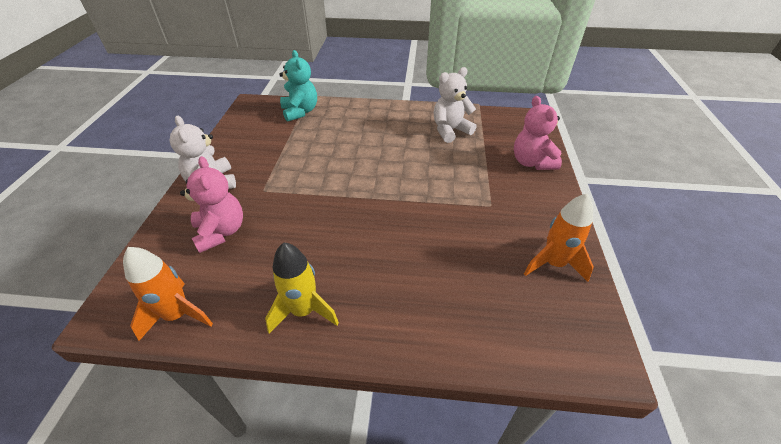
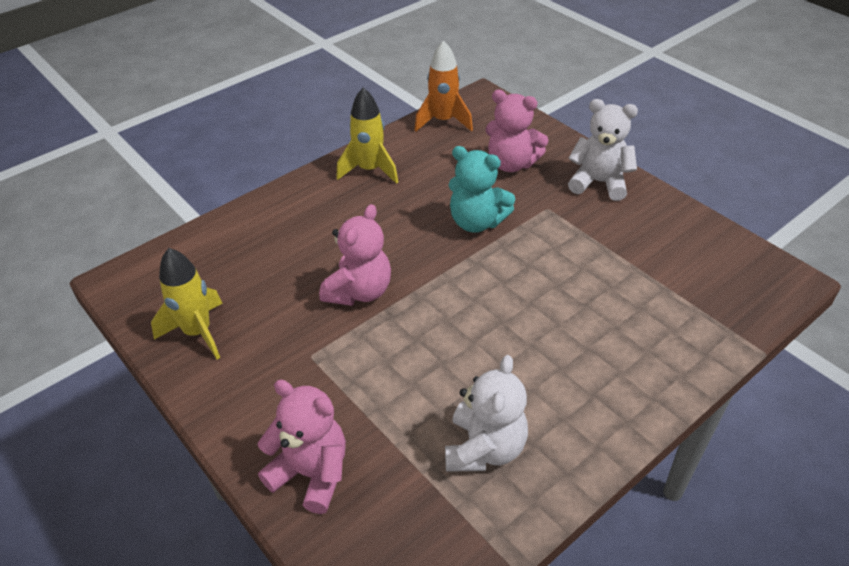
camera: 135 degrees right, 0 degrees up
turquoise teddy bear [280,50,317,122] -> turquoise teddy bear moved to [449,146,515,233]
orange rocket [524,193,594,282] -> yellow rocket [151,248,223,360]
none -> pink teddy bear [319,204,391,306]

